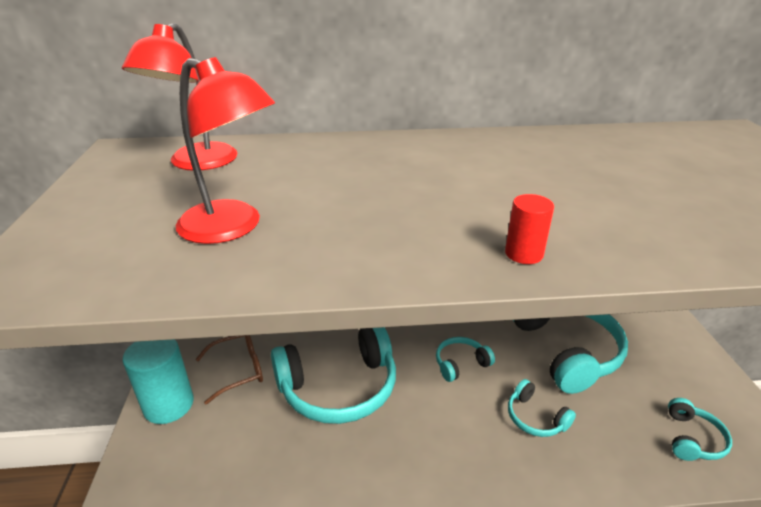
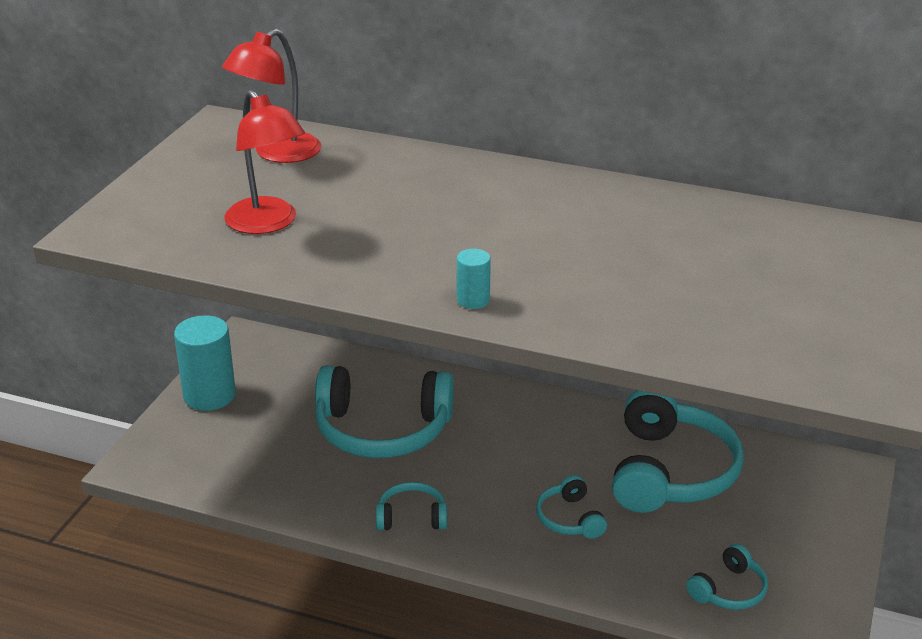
camera: 25 degrees right, 0 degrees up
brown glasses [196,335,263,404] -> none
turquoise headphones [436,337,495,382] -> turquoise headphones moved to [376,482,447,531]
red cylinder [505,194,554,264] -> turquoise cylinder [457,249,491,309]

